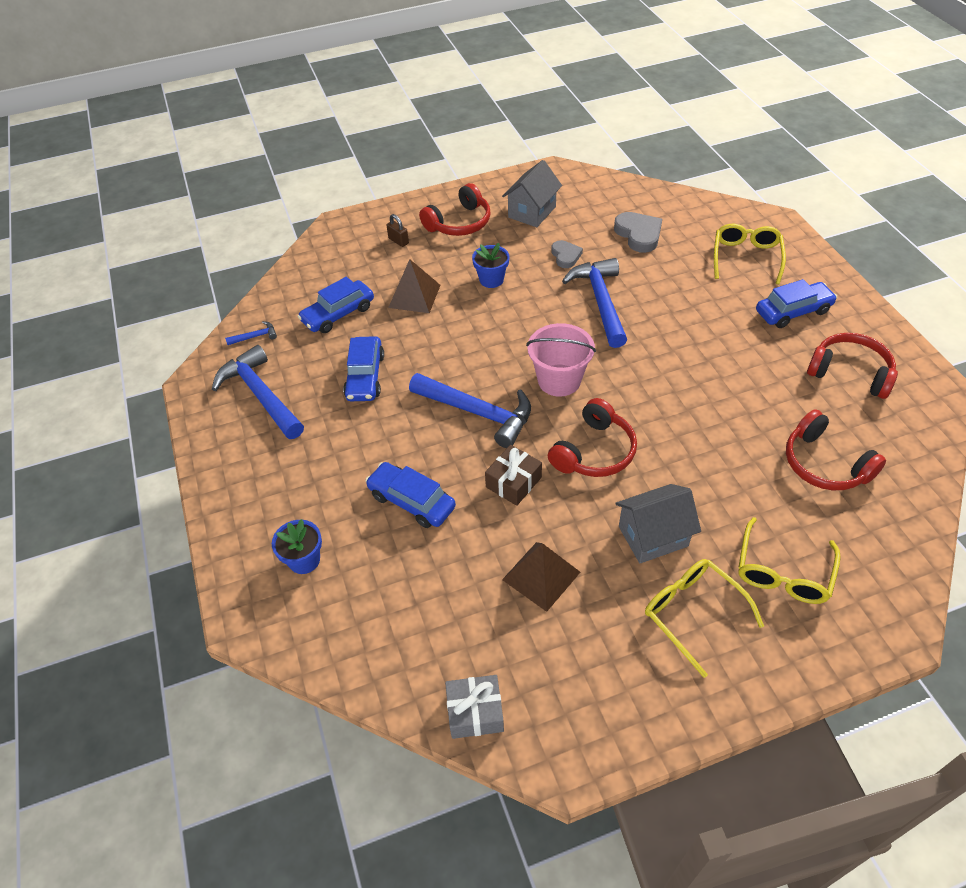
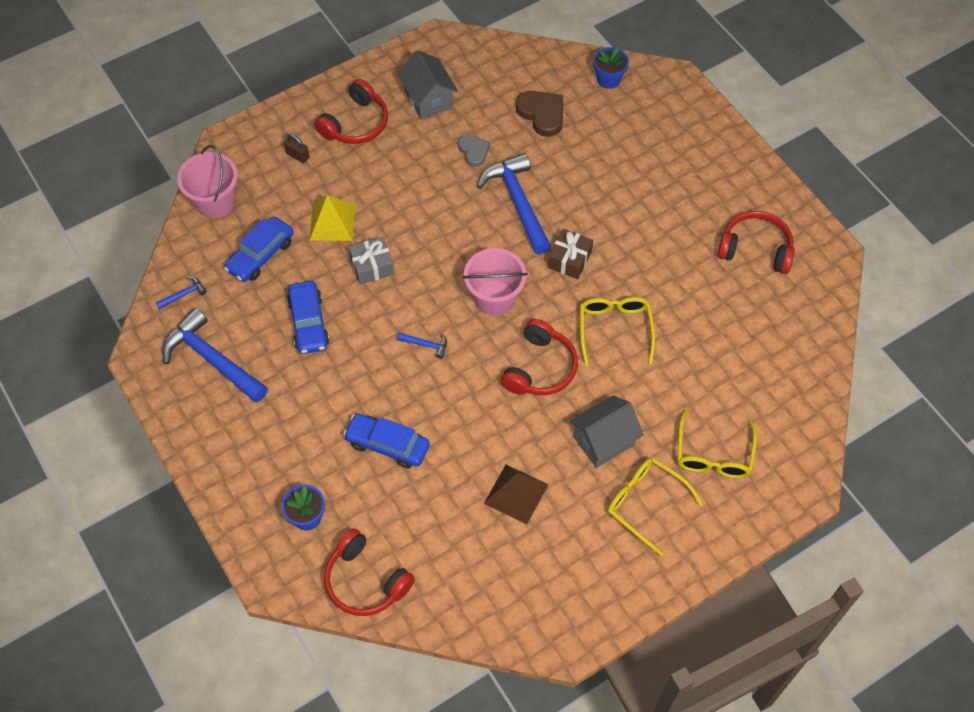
camera: 15 degrees left, 10 degrees up
brown pyramid [388,259,440,313] -> yellow pyramid [309,195,355,241]
blue hammer [409,373,531,448] -> blue hammer [397,333,447,359], size x0.42
grey gift [445,675,504,739] -> grey gift moved to [348,237,394,285]
blue flower pot [472,243,510,288] -> blue flower pot moved to [593,47,629,89]
brown gift [485,445,542,506] -> brown gift moved to [548,229,593,279]
grey house [502,160,562,227] -> grey house turned 45 degrees counterclockwise [397,50,458,120]
grey heart [614,212,662,253] -> brown heart [516,91,563,137]
yellow glasses [714,224,786,285] -> yellow glasses moved to [580,297,656,366]
blue car [756,279,837,328] -> none
red headphones [786,409,886,490] -> red headphones moved to [324,528,415,616]
none -> pink bucket [177,145,238,218]

